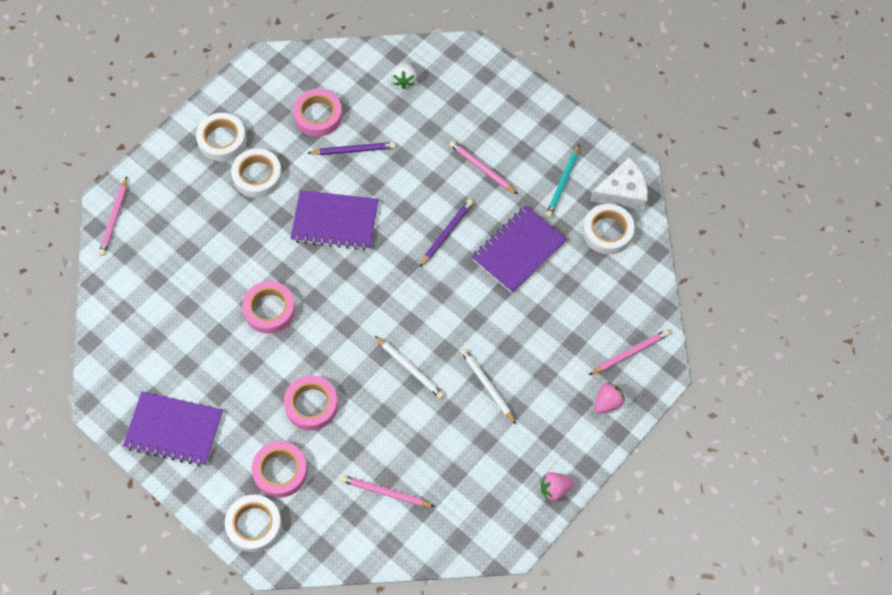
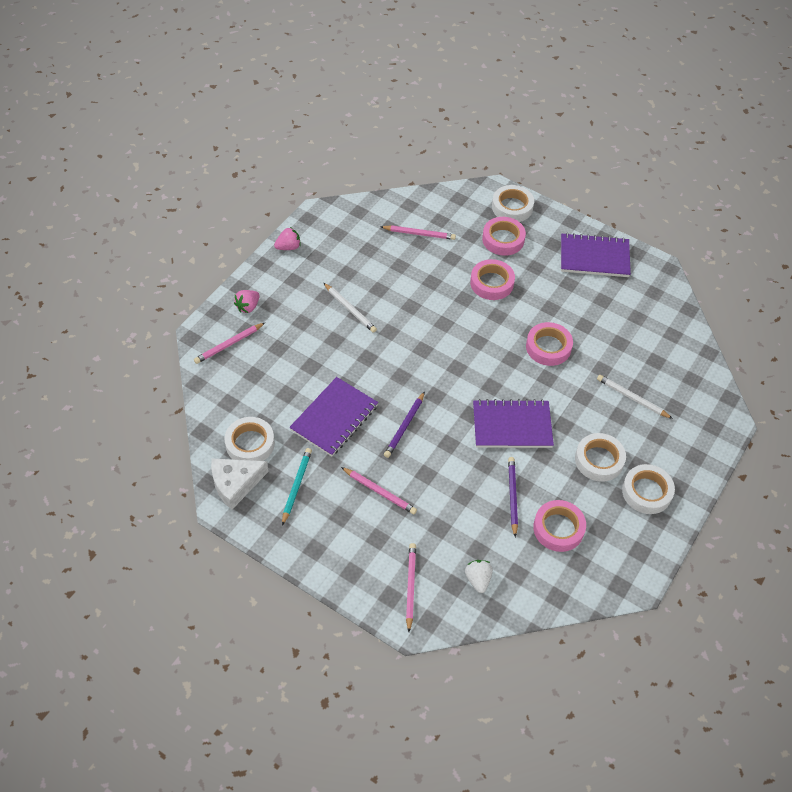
camera: 170 degrees right, 10 degrees down
pink pencil [99,177,127,256] -> pink pencil moved to [406,543,416,632]
purple pencil [308,142,396,155] -> purple pencil turned 105 degrees clockwise [508,457,518,537]
white pencil [375,336,445,399] -> white pencil moved to [597,375,673,419]

